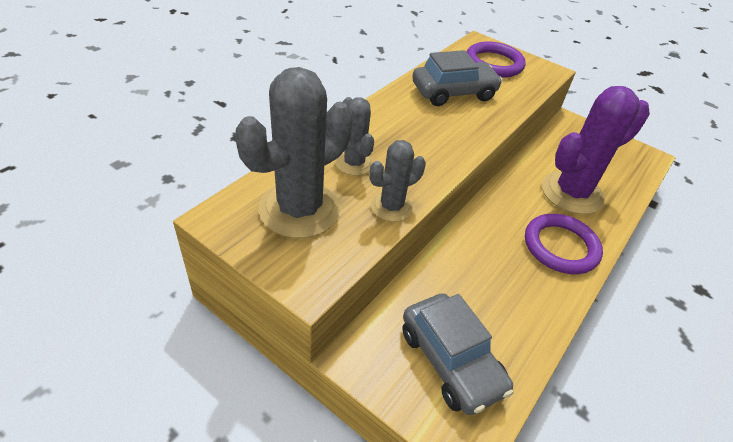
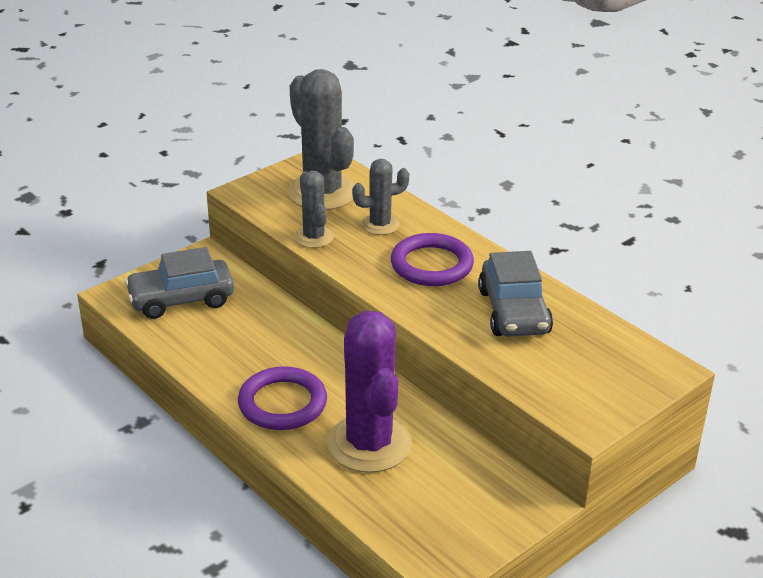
camera: 105 degrees right, 10 degrees down
purple ring [466,42,526,78] -> purple ring moved to [391,233,474,286]

